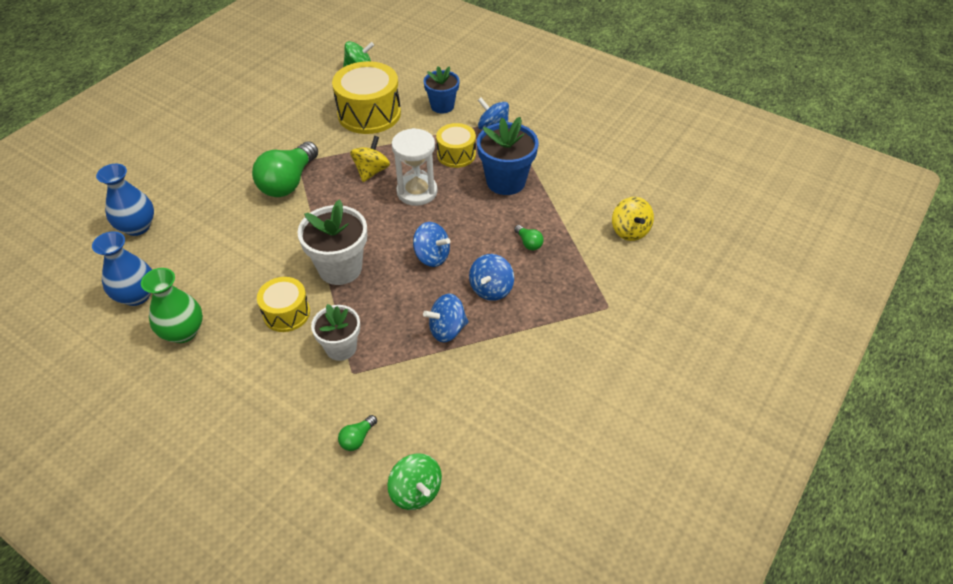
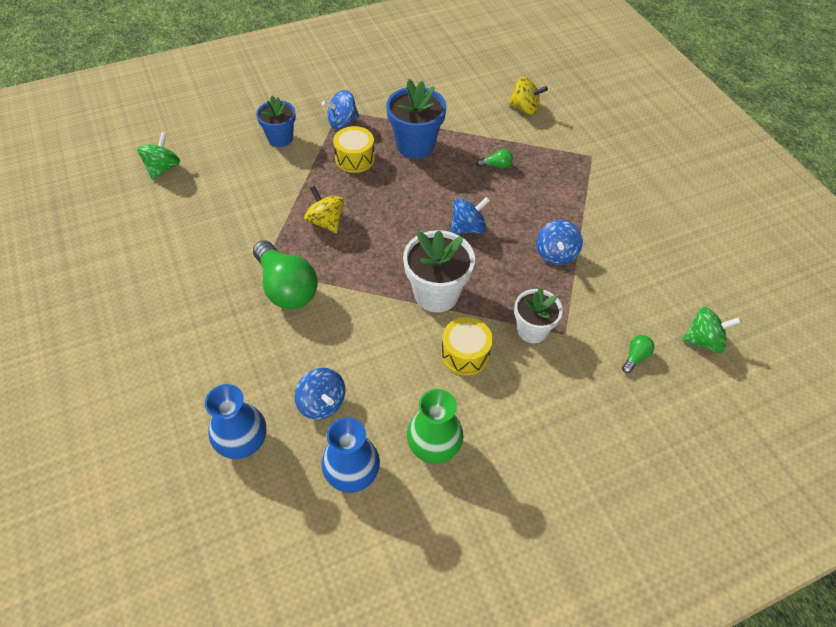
camera: 60 degrees left, 5 degrees up
yellow drum [332,61,401,134] -> none
green light bulb [338,415,377,451] -> green light bulb turned 120 degrees counterclockwise [622,335,655,373]
white hourglass [391,128,438,206] -> none
blue spinning top [469,254,514,301] -> blue spinning top moved to [295,368,346,419]

